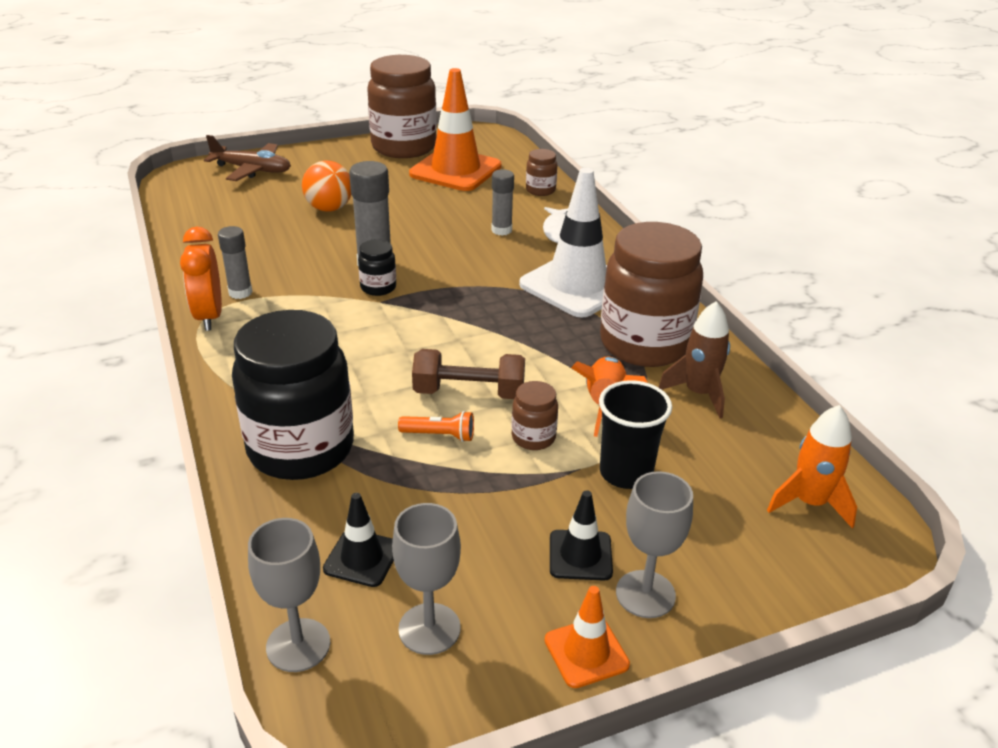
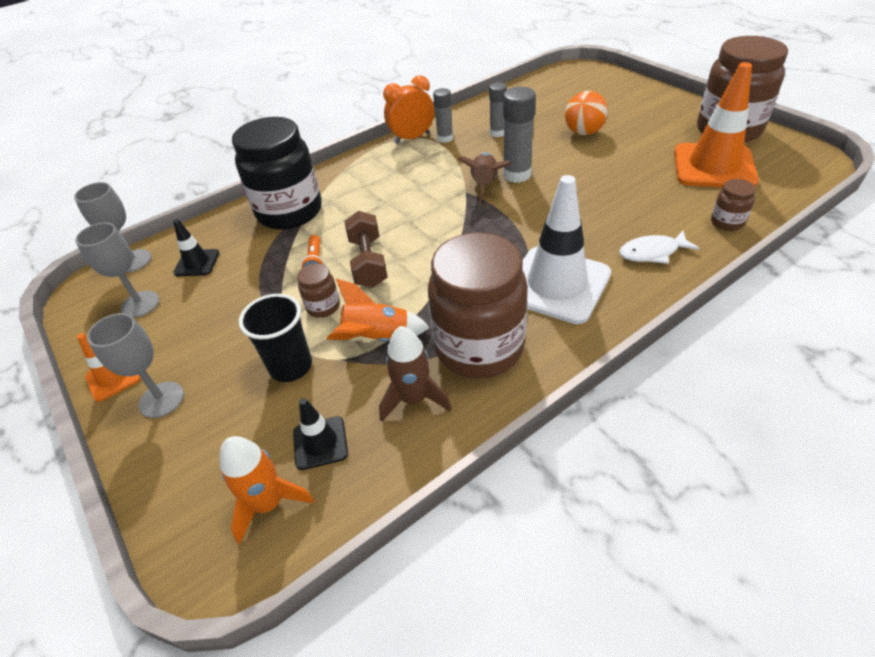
camera: 80 degrees right, 10 degrees up
brown plane [204,135,291,181] -> none
black jar [358,239,396,296] -> brown rocket [458,153,511,206]
grey glue stick [491,169,514,236] -> grey glue stick moved to [489,82,507,137]
black traffic cone [550,490,613,581] -> black traffic cone moved to [293,398,348,470]

